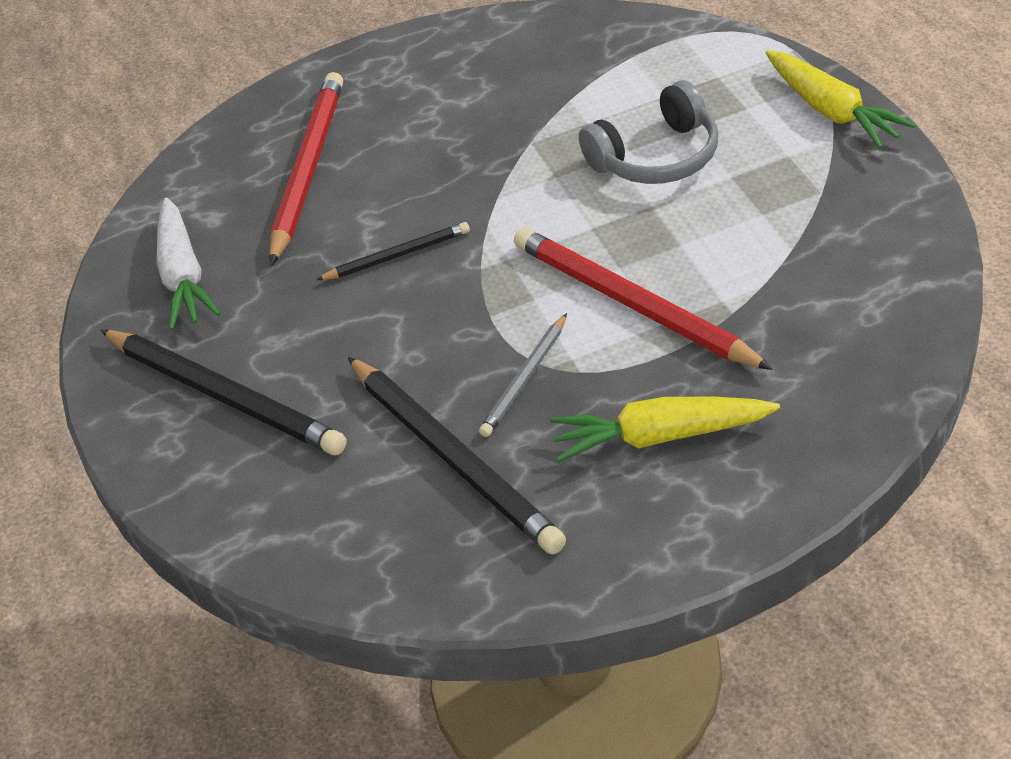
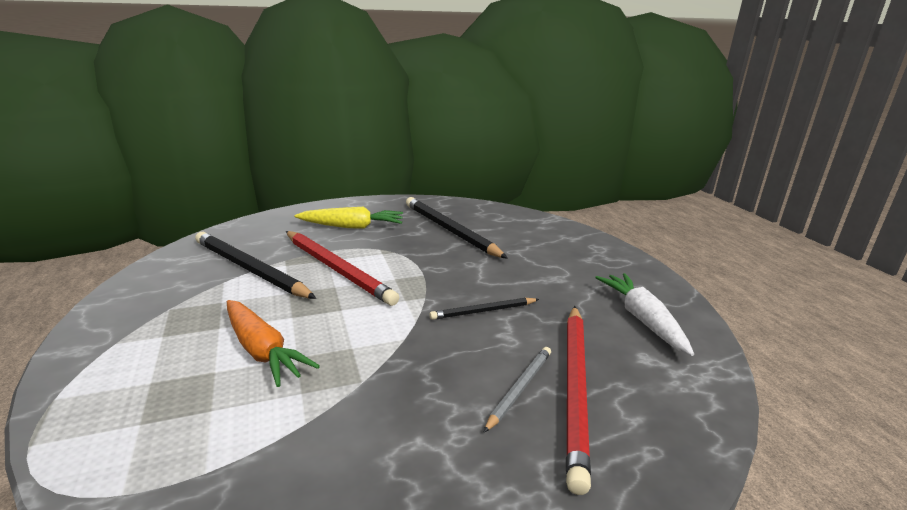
camera: 175 degrees right, 20 degrees down
black pencil [100,330,347,455] -> black pencil moved to [195,232,316,299]
grey pencil [479,313,567,437] -> grey pencil moved to [483,347,551,433]
grey headphones [579,80,718,184] -> orange carrot [227,300,320,387]
yellow carrot [766,50,916,149] -> none

